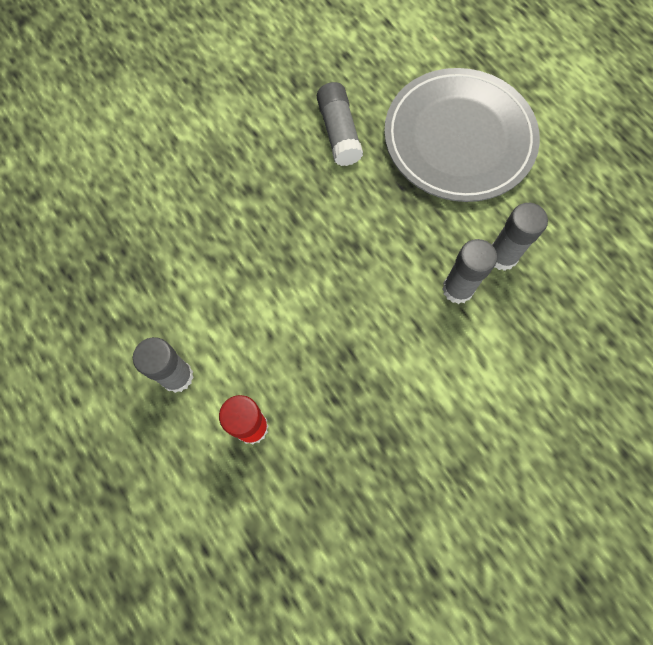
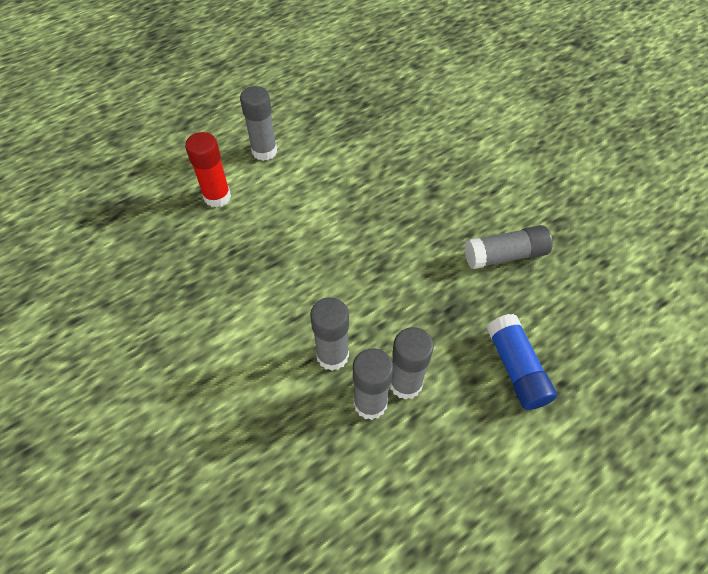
camera: 90 degrees right, 15 degrees down
grey plate [384,68,540,202] -> blue glue stick [486,314,557,410]
none -> grey glue stick [390,327,434,400]

